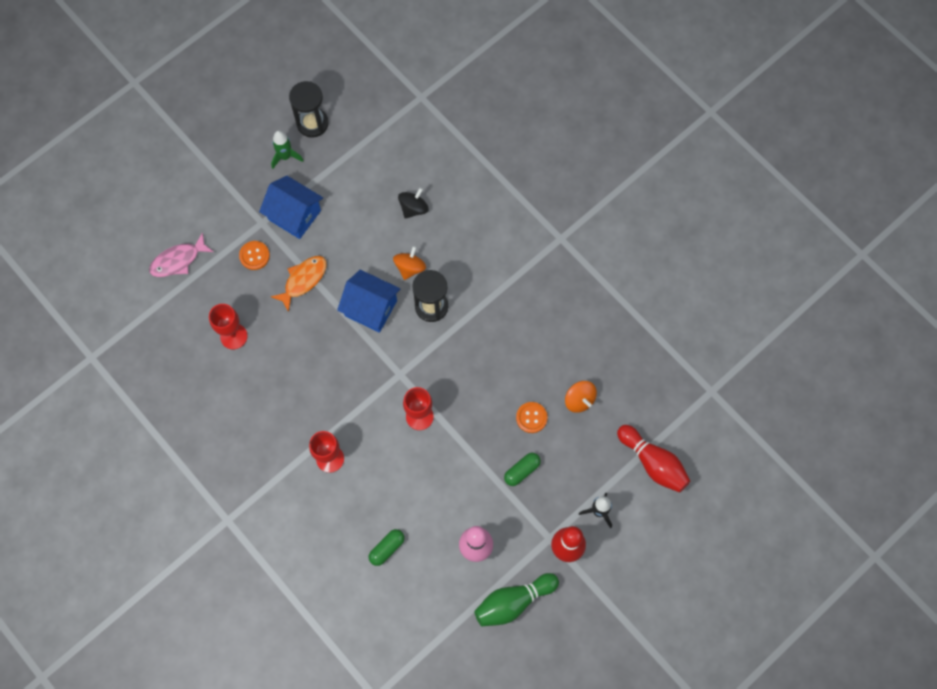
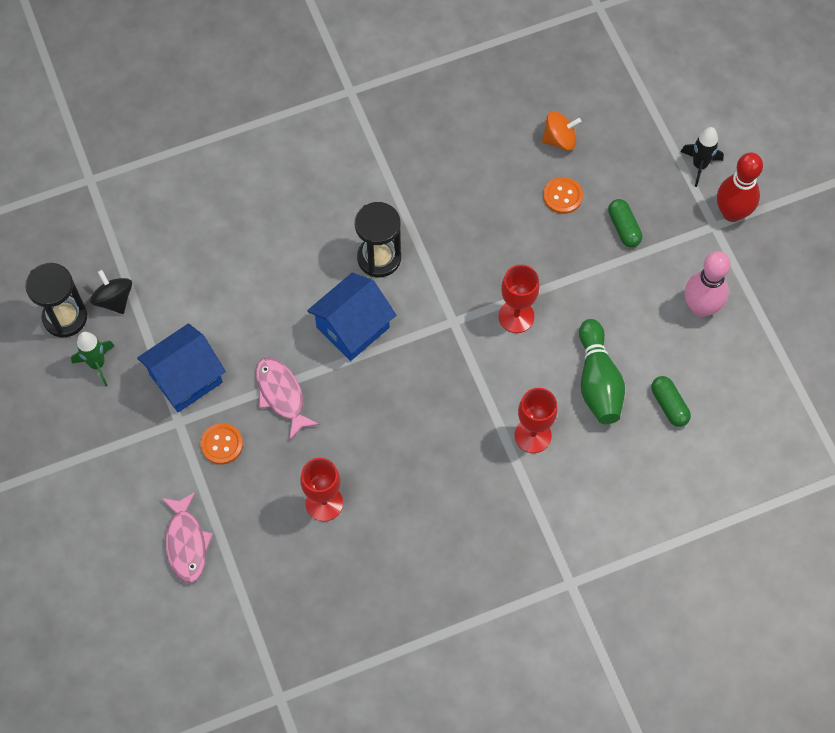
camera: 70 degrees left, 5 degrees down
orange fish [271,256,327,312] -> pink fish [256,357,320,440]
orange spinning top [393,246,426,280] -> none
black spinning top [398,187,429,219] -> black spinning top moved to [90,270,132,314]
green bowling pin [474,573,559,626] -> green bowling pin moved to [579,319,625,424]
red bowling pin [617,425,690,493] -> none

